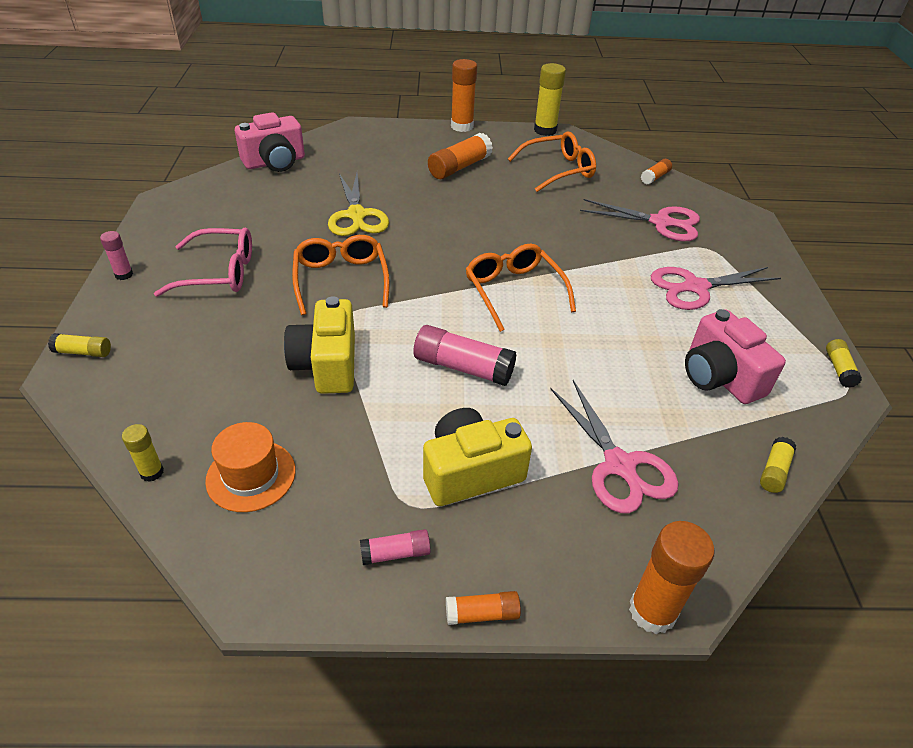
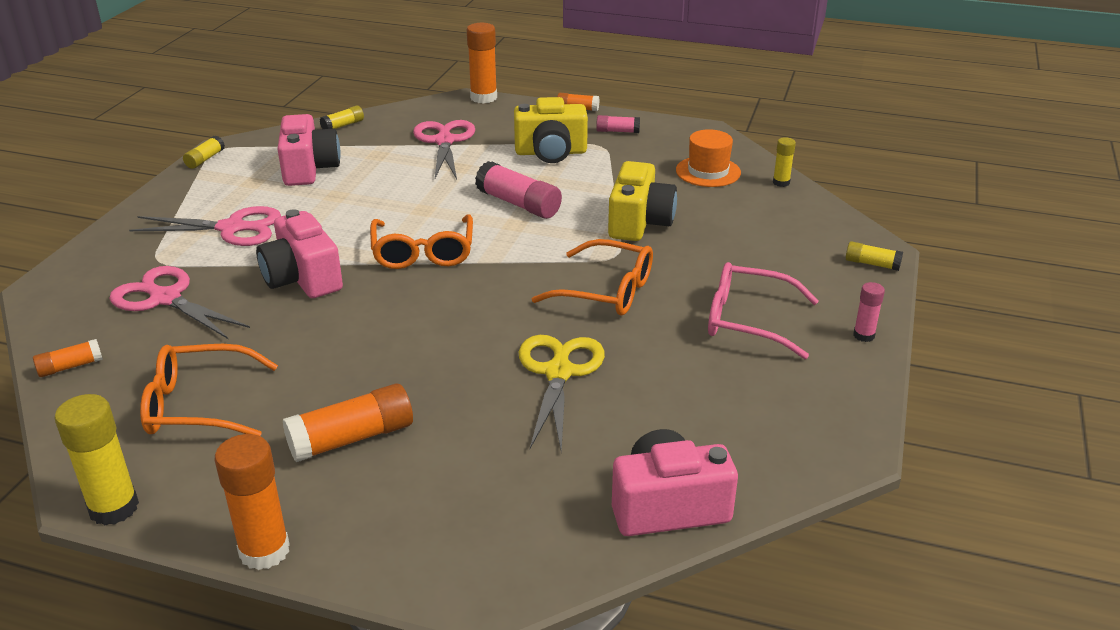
camera: 160 degrees left, 10 degrees down
orange glasses [292,235,390,315] -> orange glasses turned 75 degrees counterclockwise [532,239,653,316]
none -> pink camera [256,209,343,298]

